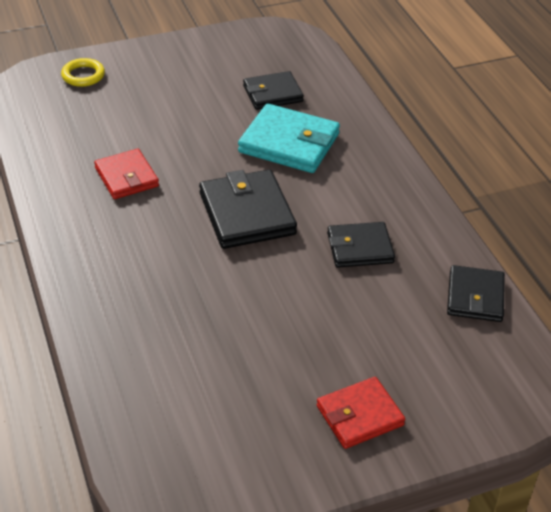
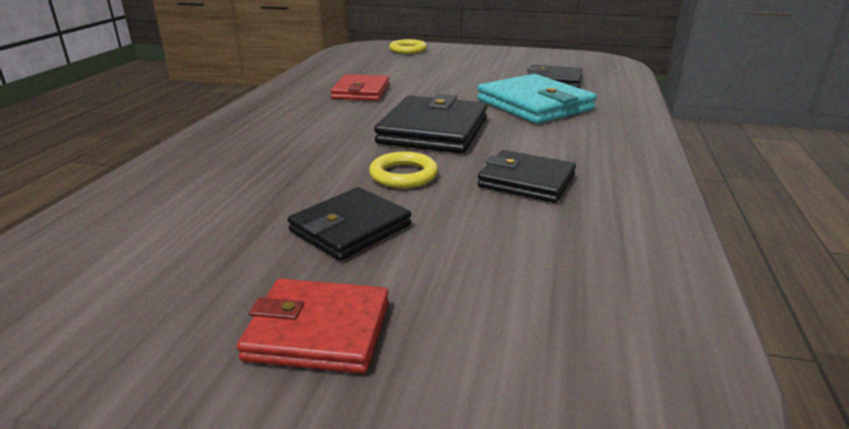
camera: 35 degrees right, 15 degrees down
black wallet [447,265,505,322] -> black wallet moved to [288,187,411,261]
none -> yellow ring [369,152,438,188]

